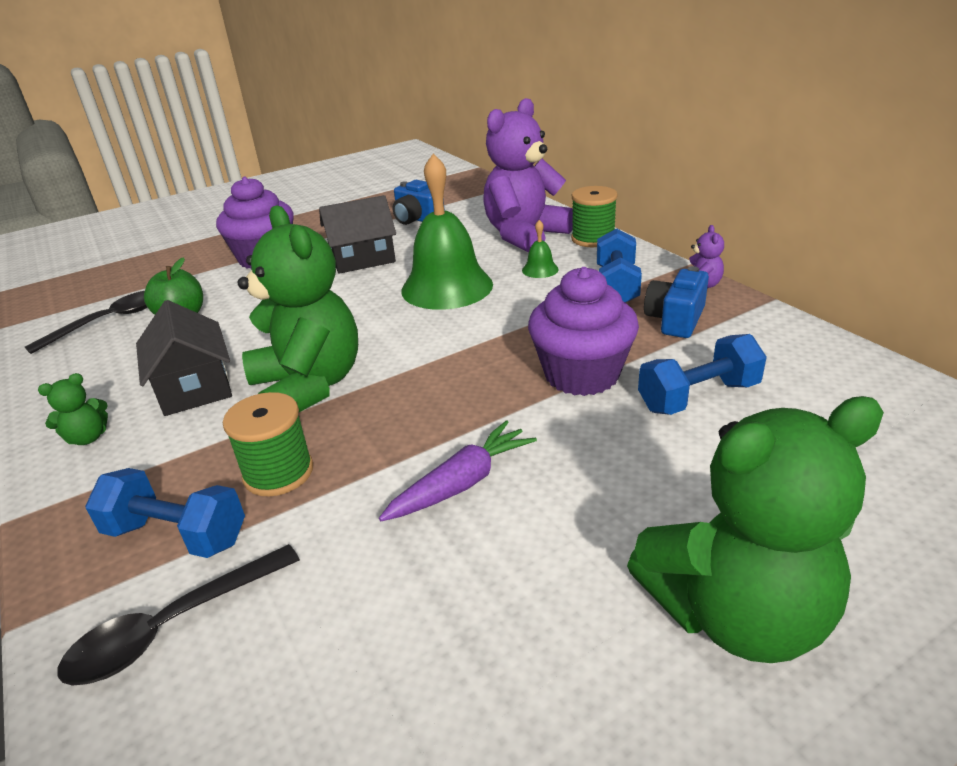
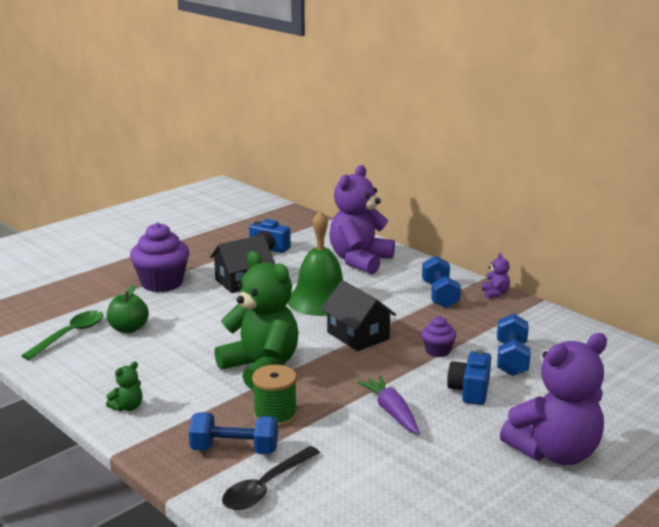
camera: 15 degrees left, 10 degrees down
black spoon [25,291,148,354] -> green spoon [21,310,103,360]
black house [136,300,232,416] -> black house moved to [321,280,396,351]
purple carrot [379,420,537,521] -> purple carrot turned 60 degrees counterclockwise [357,376,419,434]
green bell [522,220,559,278] -> none
purple cupcake [528,267,639,396] -> purple cupcake [421,316,456,357], size x0.52
green spool [571,186,618,247] -> none
green teddy bear [627,396,884,663] -> purple teddy bear [500,333,607,465]
blue dumbbell [638,334,767,415] -> blue dumbbell turned 45 degrees counterclockwise [497,314,531,376]
blue camera [644,266,709,338] -> blue camera moved to [447,350,491,405]

